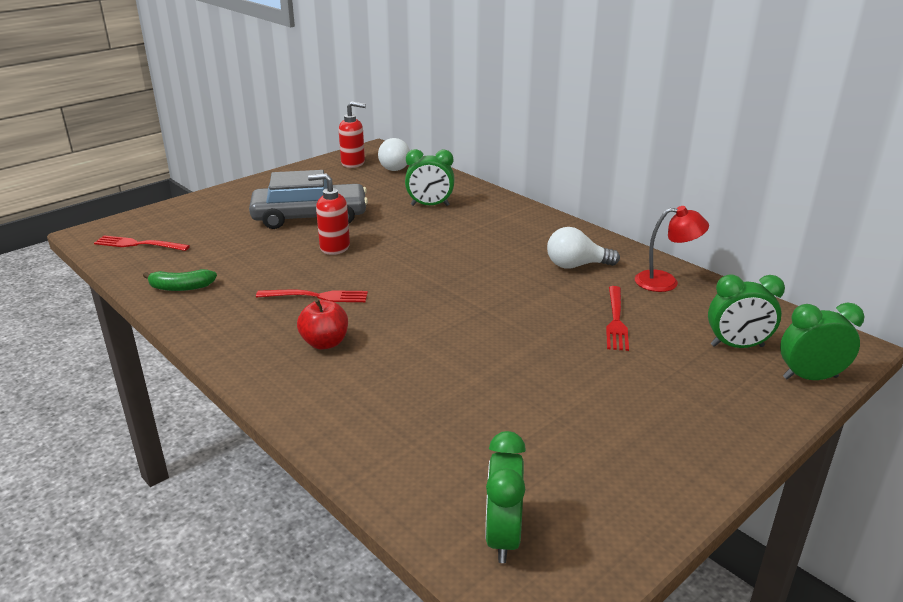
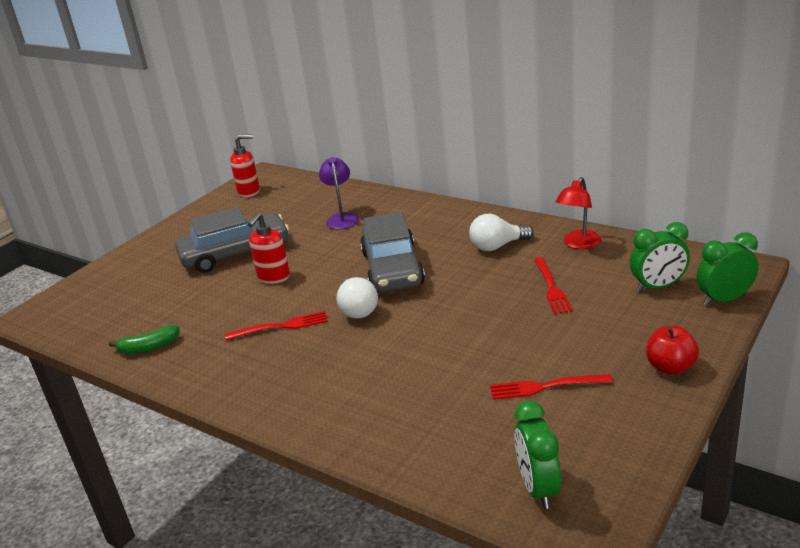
camera: 10 degrees left, 0 degrees up
red fork [94,235,190,251] -> red fork moved to [490,374,613,400]
red apple [297,300,348,350] -> red apple moved to [646,326,699,375]
red soap dispenser [308,173,350,255] -> red soap dispenser turned 60 degrees counterclockwise [248,213,290,284]
white light bulb [378,138,410,171] -> white light bulb moved to [336,277,378,319]
green clock [405,149,454,206] -> purple lamp [319,157,359,230]
red lamp [635,206,709,292] -> red lamp turned 135 degrees clockwise [555,177,601,249]
none -> grey car [360,212,425,292]

